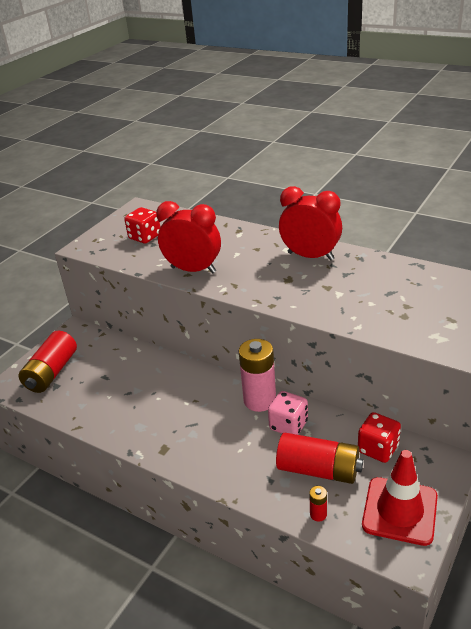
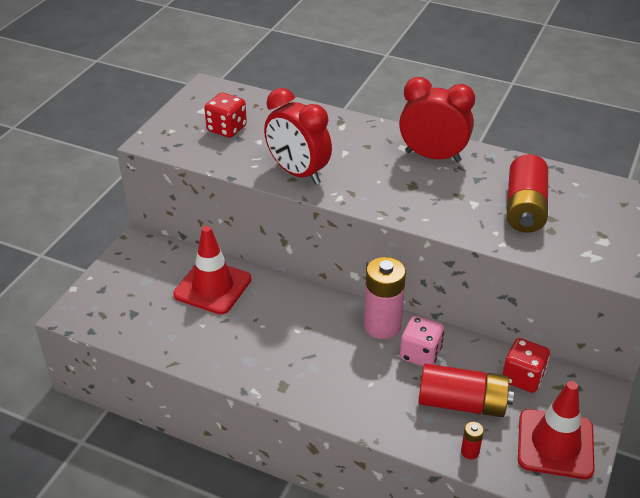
camera: 10 degrees left, 5 degrees up
red battery [19,331,77,393] -> red battery moved to [507,154,548,233]
red clock [156,201,221,273] -> red clock turned 150 degrees counterclockwise [264,88,332,184]
none -> red traffic cone [173,226,251,315]

